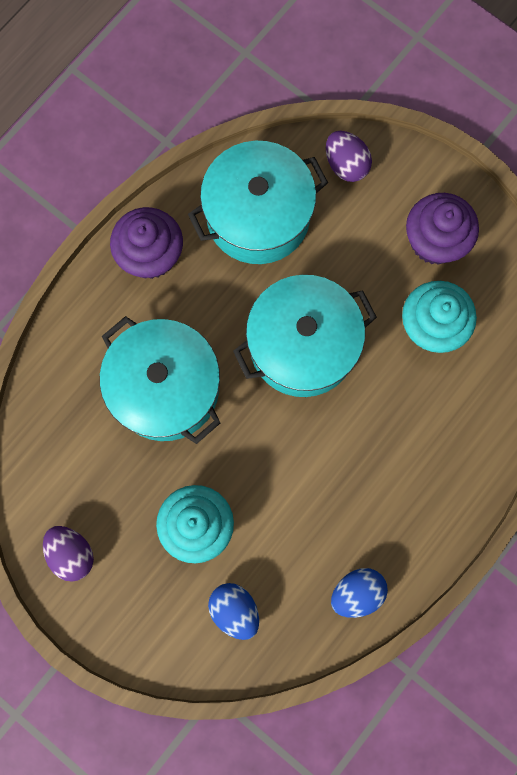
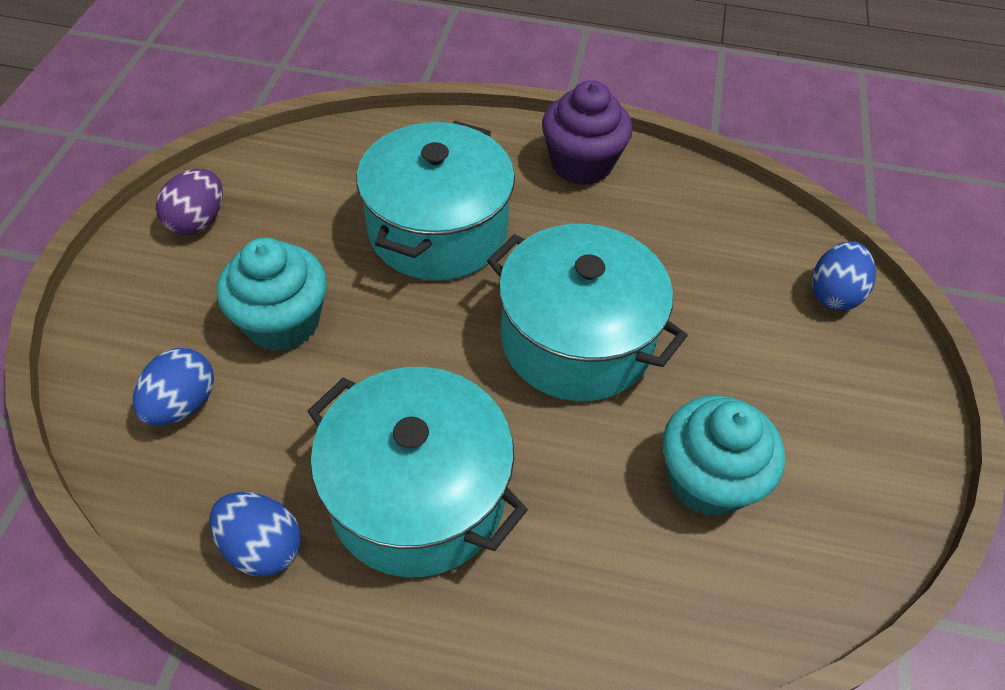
camera: 60 degrees right, 25 degrees down
turquoise pot [188,141,328,264] -> turquoise pot moved to [307,367,528,577]
purple egg [326,131,372,182] -> blue egg [812,241,876,311]
purple cupcake [406,193,479,264] -> none

